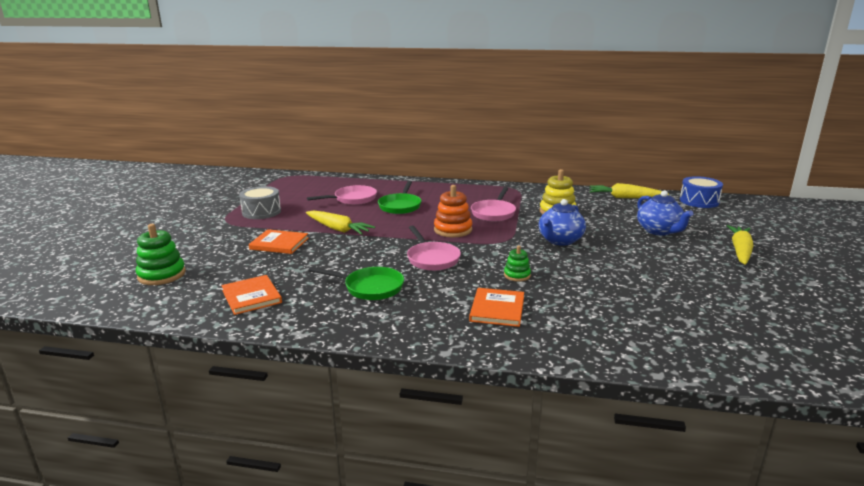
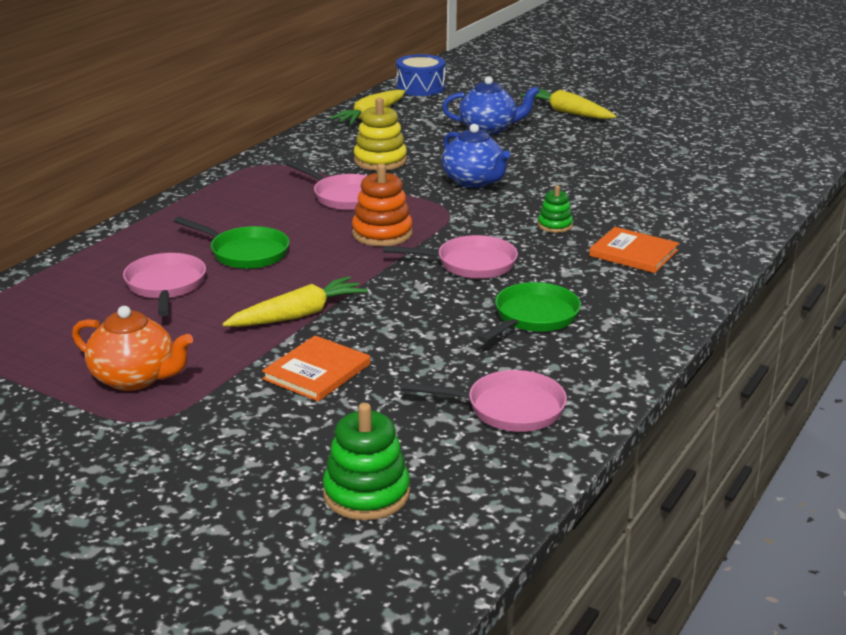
camera: 70 degrees left, 5 degrees up
orange book [221,275,282,315] -> pink pan [401,370,567,432]
grey drum [239,186,281,219] -> orange teapot [72,306,193,391]

